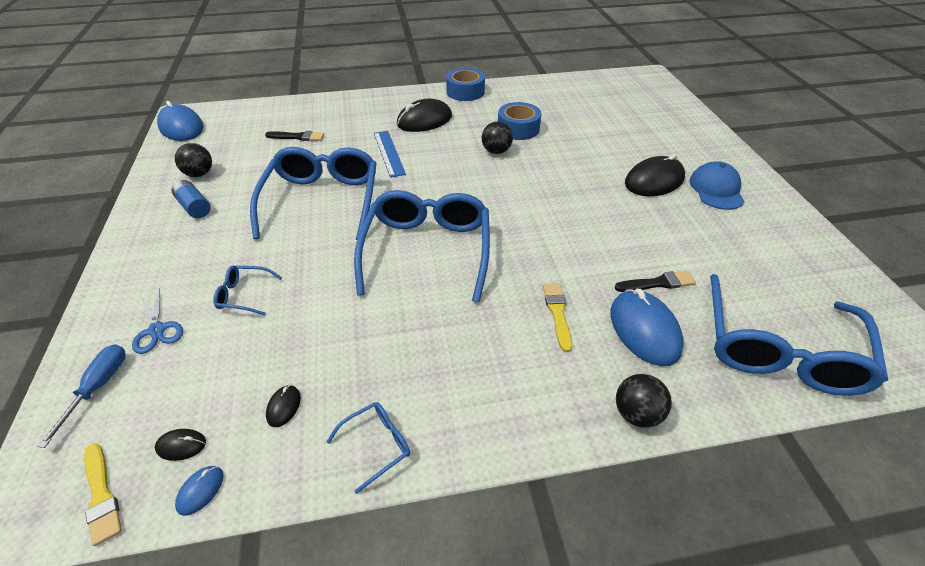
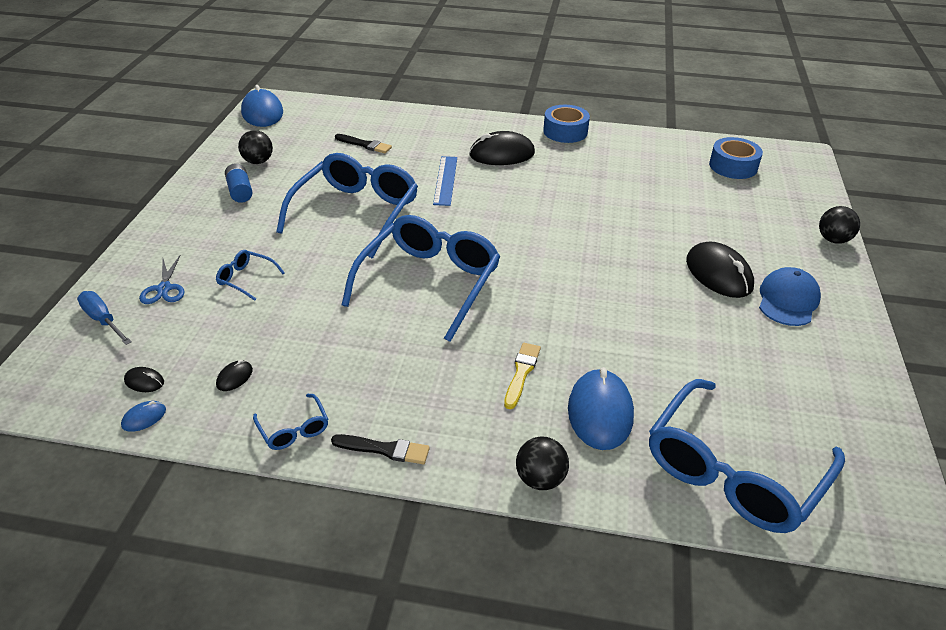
camera: 20 degrees right, 5 degrees down
blue screwdriver [37,344,126,448] -> blue screwdriver turned 75 degrees counterclockwise [77,291,132,345]
yellow brush [84,443,122,546] -> none
blue glasses [326,402,410,494] -> blue glasses turned 75 degrees clockwise [253,394,328,450]
black ball [482,121,513,154] -> black ball moved to [819,206,860,244]
blue tape [498,102,542,140] -> blue tape moved to [709,137,763,179]
black brush [615,271,696,292] -> black brush moved to [331,434,430,464]
black mouse [625,154,685,196] -> black mouse turned 75 degrees clockwise [686,241,754,298]

